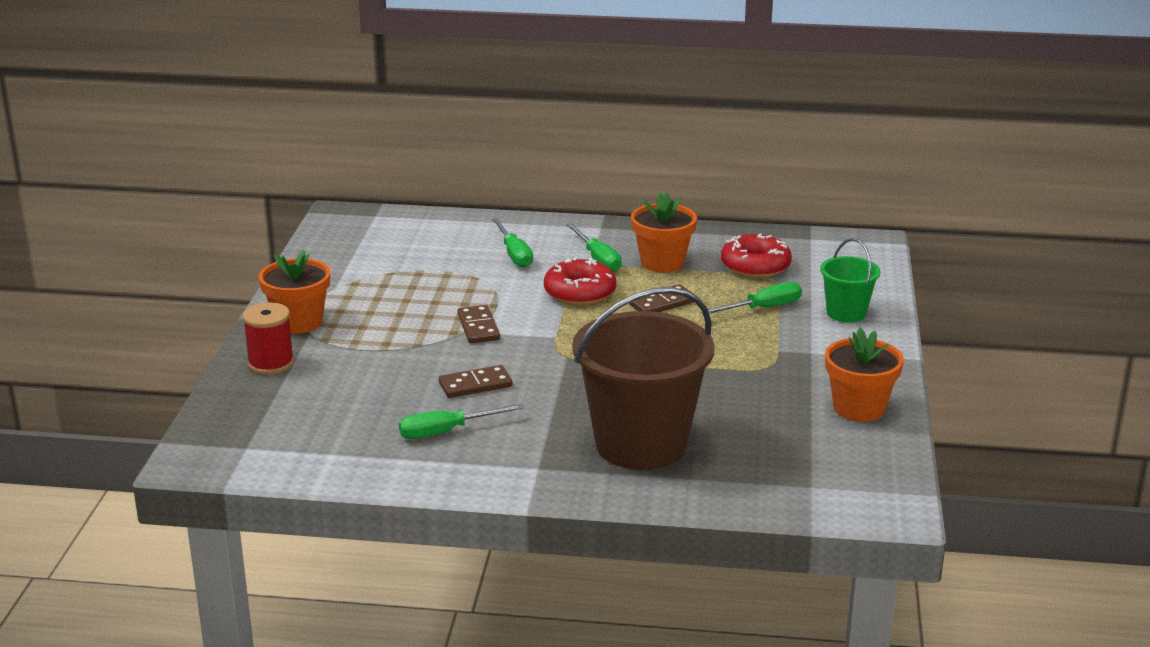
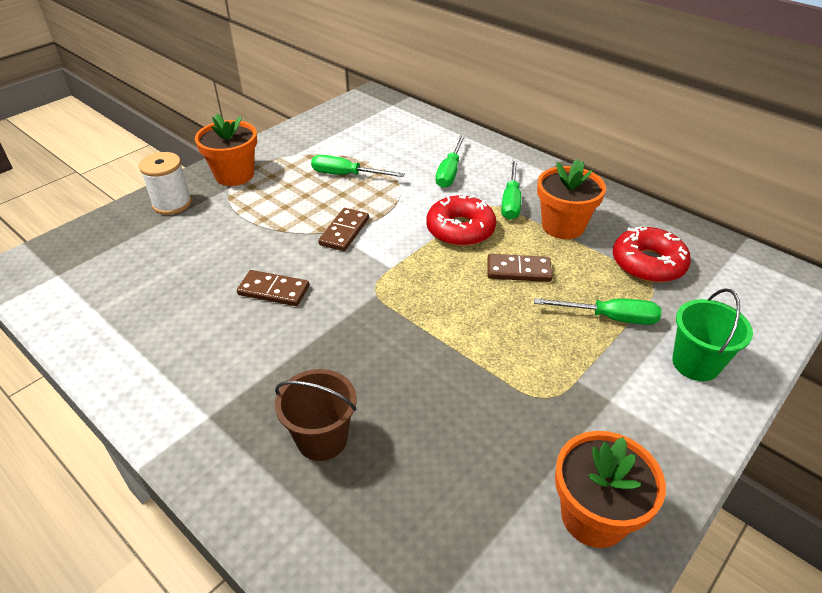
camera: 35 degrees right, 15 degrees up
red spool [242,302,294,375] -> white spool [139,152,192,215]
green screwdriver [399,404,524,439] -> green screwdriver moved to [311,155,405,177]
brown bucket [572,287,715,470] -> brown bucket [275,369,356,461], size x0.49

